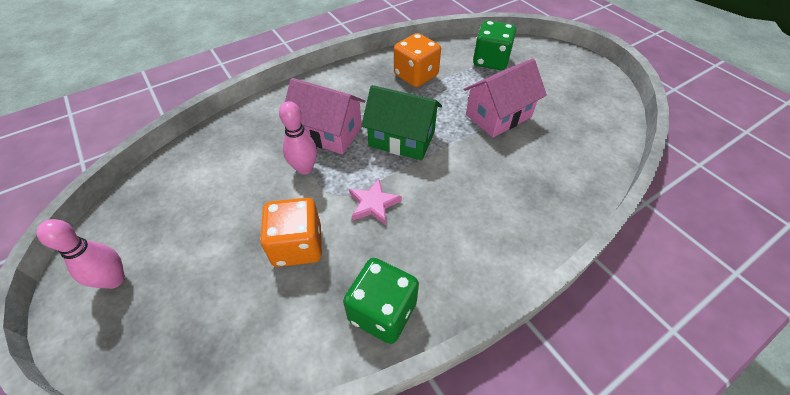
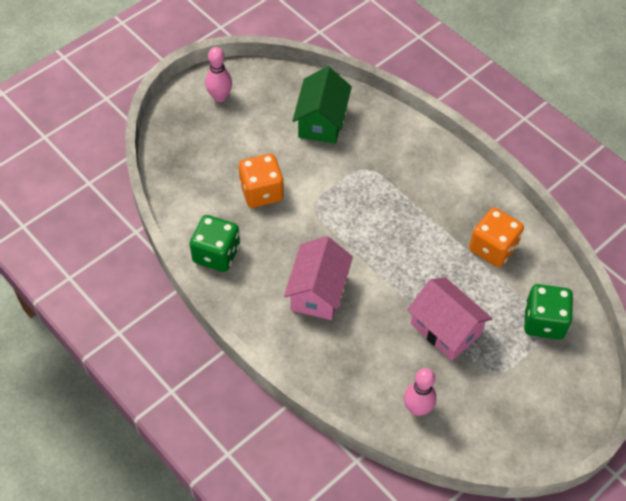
camera: 80 degrees right, 5 degrees up
pink bowling pin [279,101,317,175] -> pink bowling pin moved to [404,368,437,416]
pink house [285,78,365,154] -> pink house moved to [284,236,353,320]
pink star [349,179,402,225] -> none
green house [361,85,442,161] -> green house moved to [292,66,352,144]

